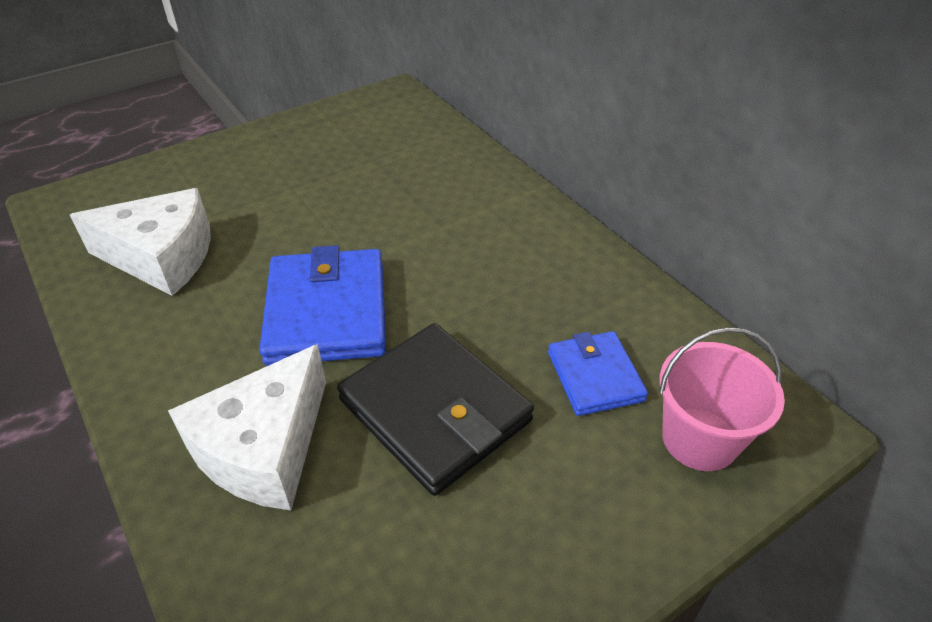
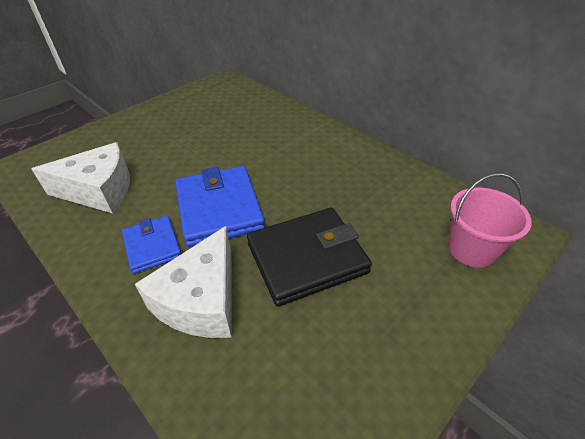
camera: 10 degrees left, 0 degrees up
black wallet [337,323,534,496] -> black wallet turned 60 degrees counterclockwise [247,208,372,306]
blue wallet [548,331,648,416] -> blue wallet moved to [122,216,182,274]

